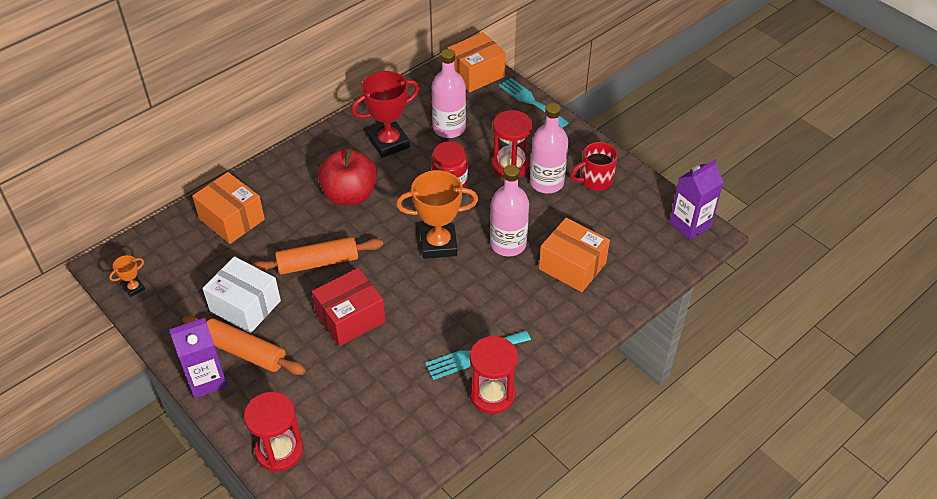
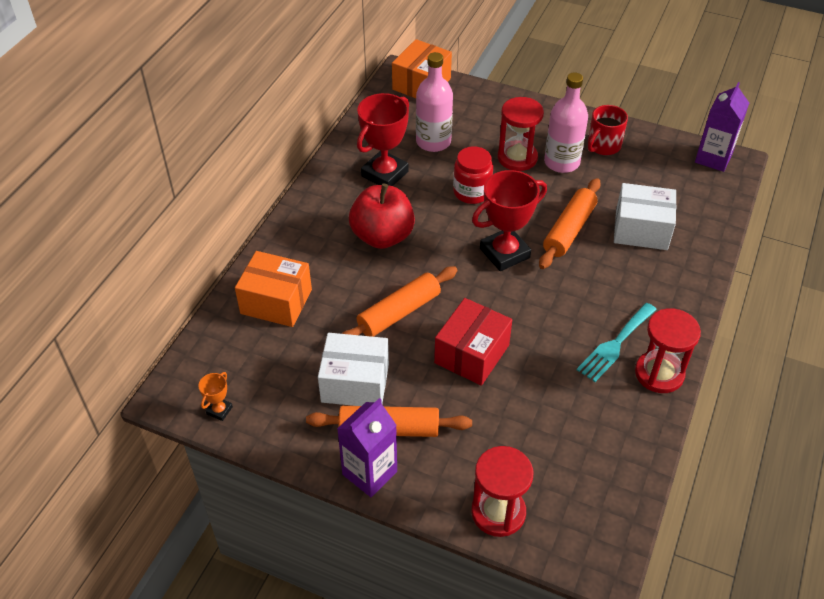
camera: 25 degrees left, 0 degrees up
orange trophy [396,170,478,259] -> red trophy [472,170,547,271]
pink bottle [490,165,529,256] -> orange rolling pin [539,178,601,269]
turquoise fork [499,78,569,128] -> none
orange box [539,218,610,292] -> white box [614,183,676,250]

